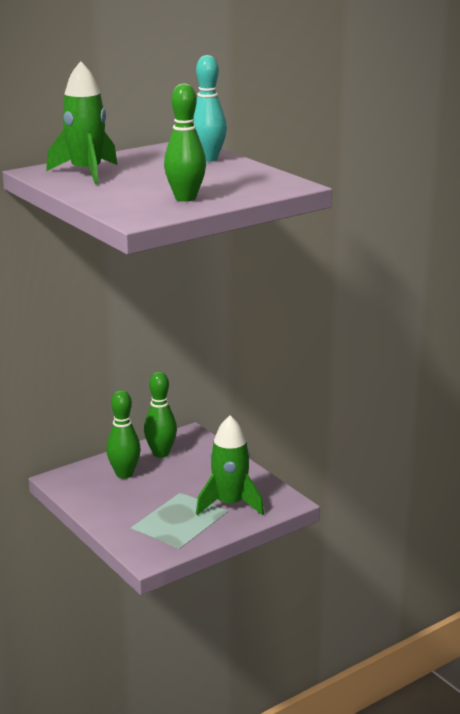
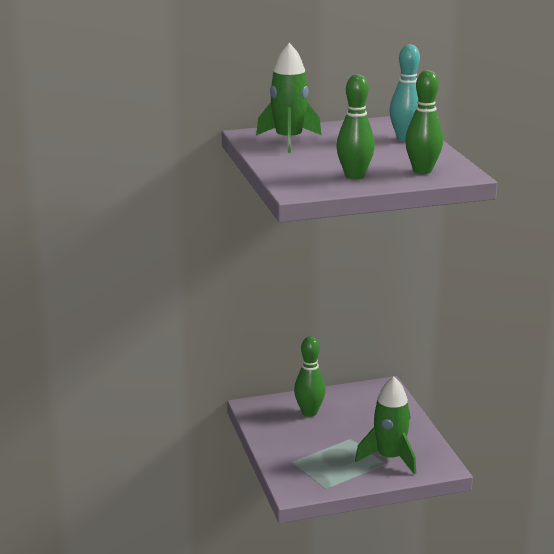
camera: 20 degrees right, 0 degrees up
green bowling pin [144,372,177,458] -> green bowling pin moved to [405,70,443,174]

